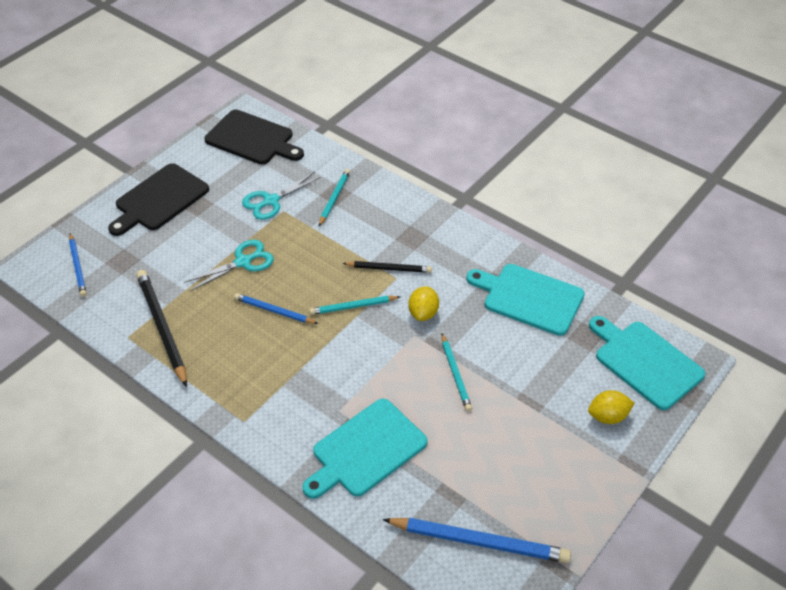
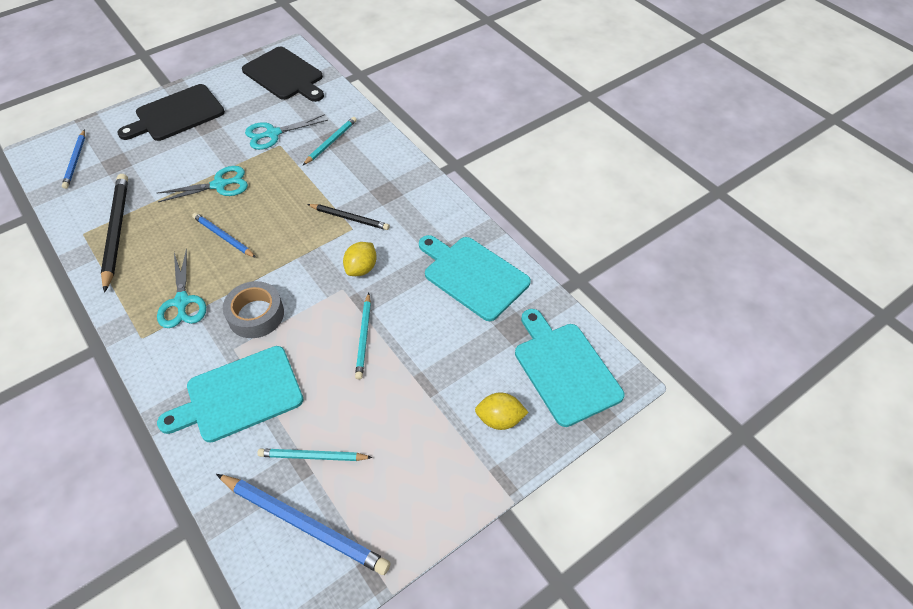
camera: 15 degrees right, 5 degrees up
turquoise pencil [309,296,400,315] -> turquoise pencil moved to [257,449,373,461]
none -> turquoise scissors [157,248,206,328]
none -> grey tape [223,281,284,338]

